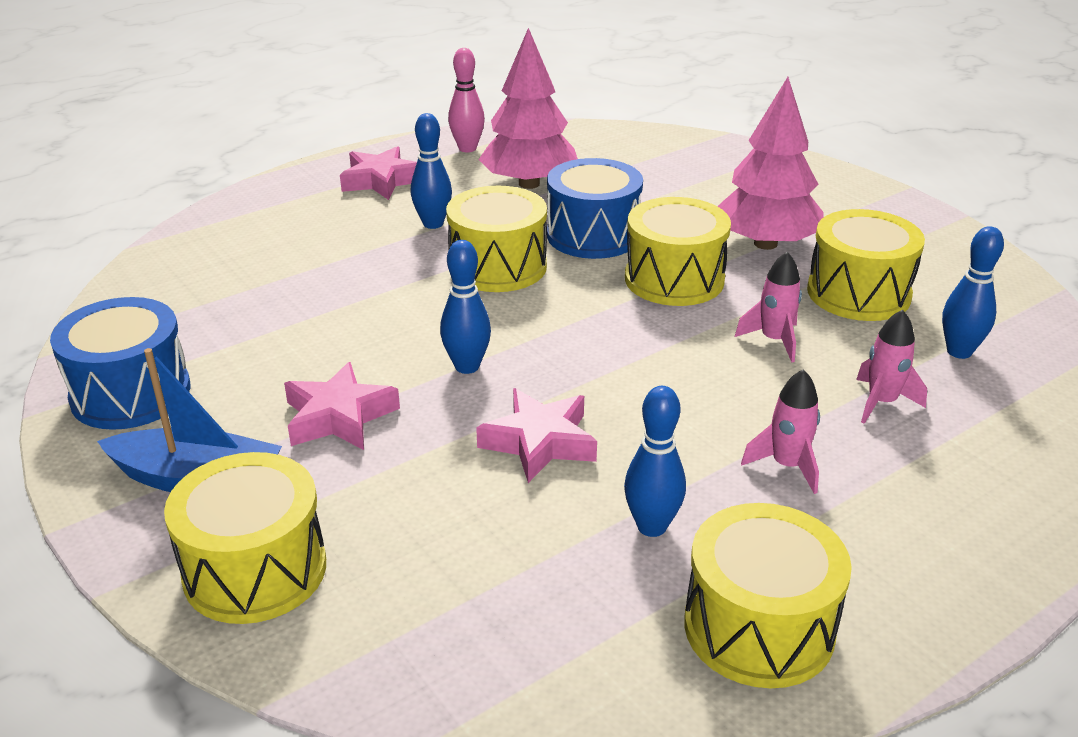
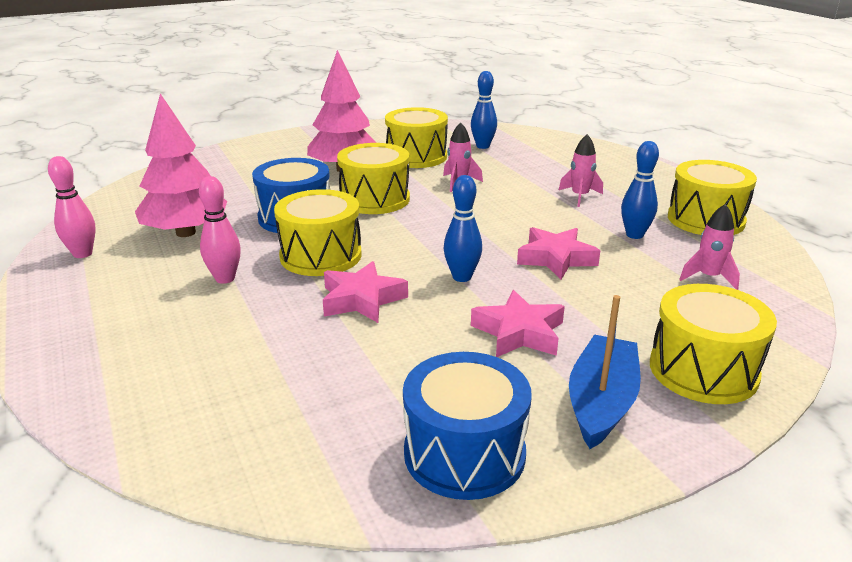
camera: 80 degrees left, 5 degrees down
pink star [340,146,417,200] -> pink star moved to [323,261,408,323]
blue bowling pin [411,113,452,229] -> pink bowling pin [199,176,241,284]
pink rocket [856,309,927,424] -> pink rocket moved to [679,204,740,290]

